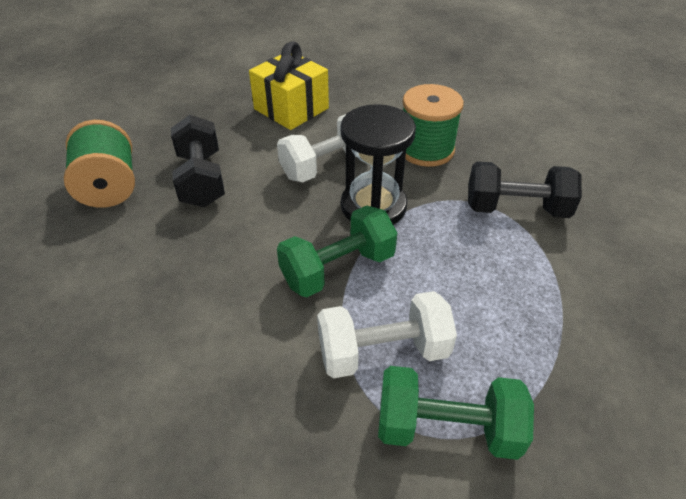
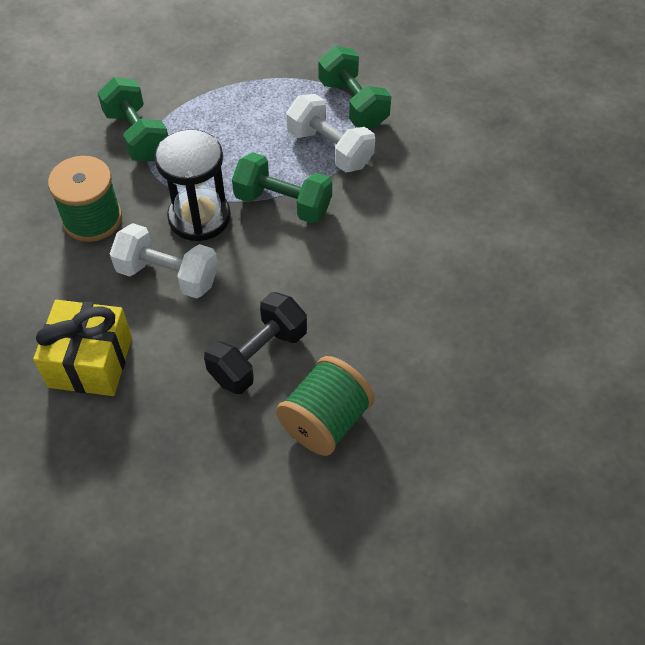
camera: 125 degrees left, 10 degrees up
black dumbbell [468,161,582,218] -> green dumbbell [98,77,168,161]

